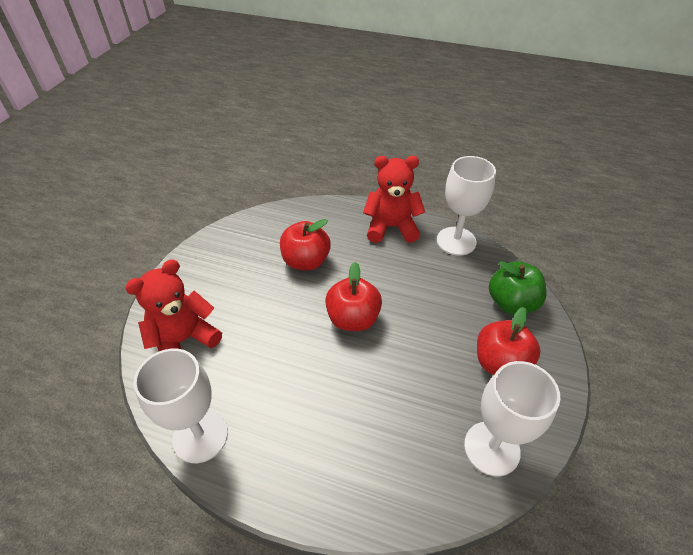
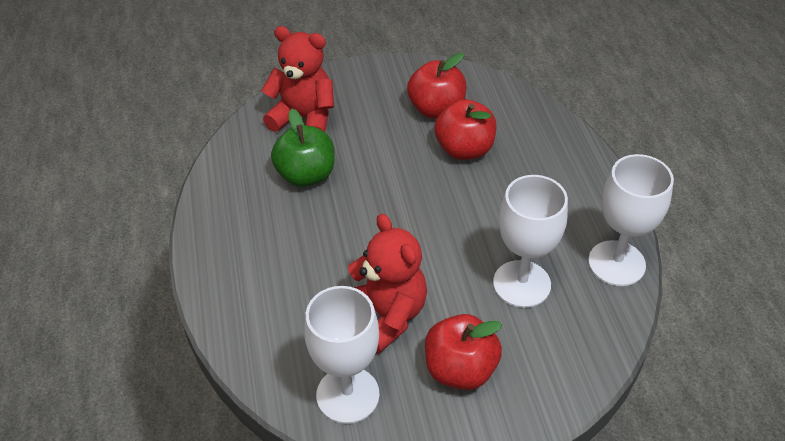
camera: 60 degrees right, 0 degrees up
white goblet [133,349,228,463] -> white goblet moved to [493,175,568,308]
red apple [325,262,382,331] -> red apple moved to [407,53,466,119]
red teddy bear [363,156,425,243] -> red teddy bear moved to [348,214,427,353]
green apple [489,261,547,315] -> green apple moved to [271,109,335,187]

